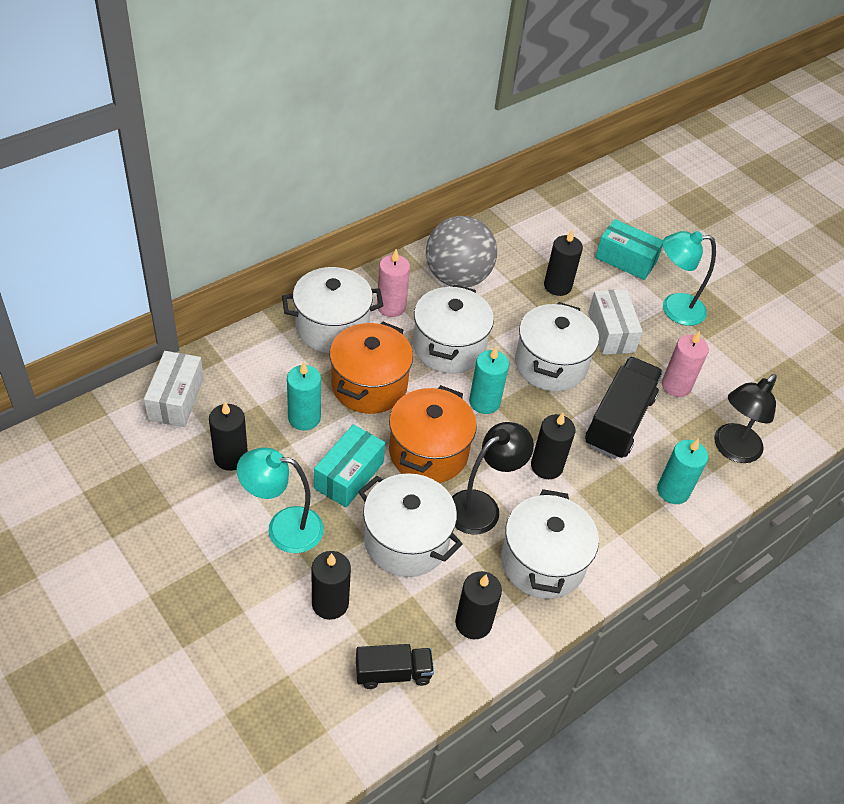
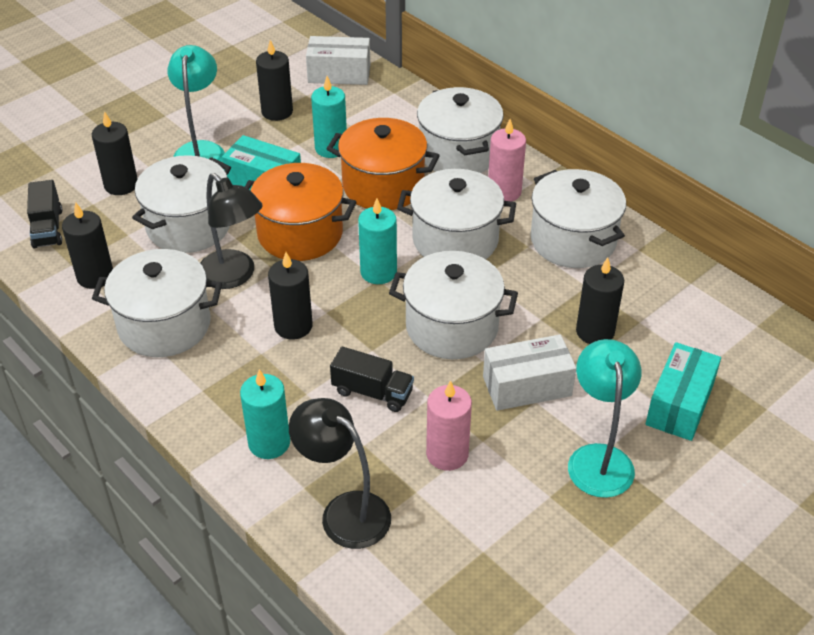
camera: 90 degrees right, 5 degrees down
grey ball [426,216,497,288] -> white pot [531,169,626,268]
black truck [585,357,663,459] -> black truck [330,347,414,412], size x0.57

